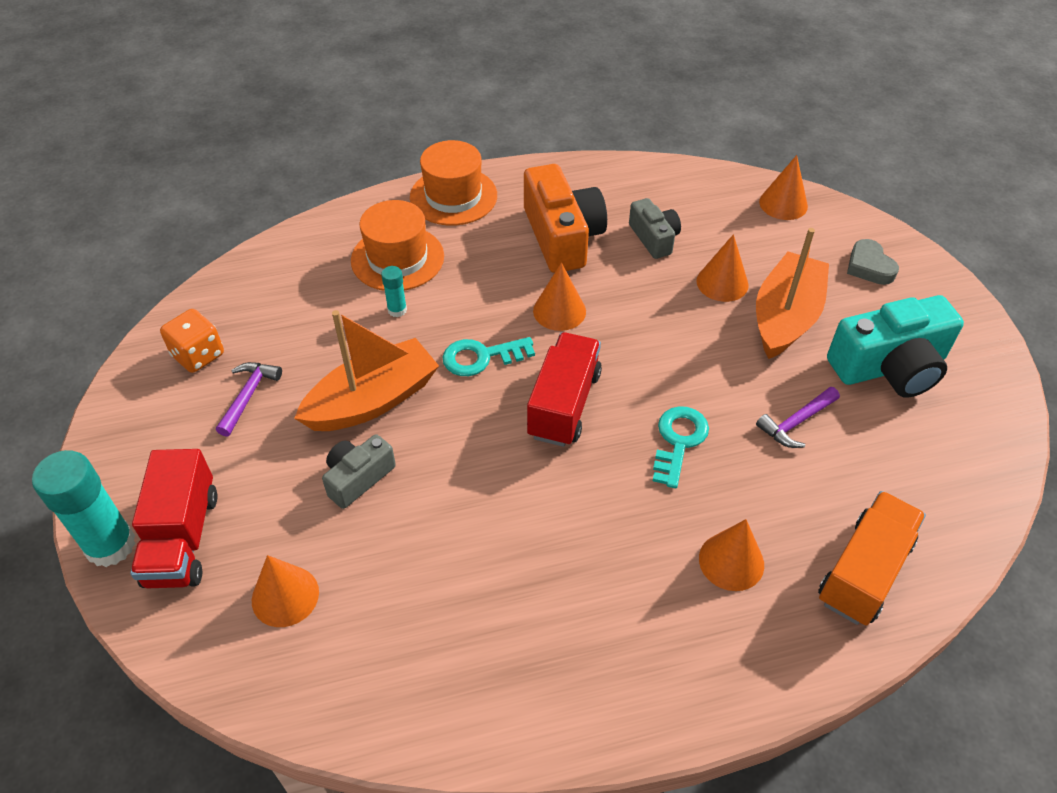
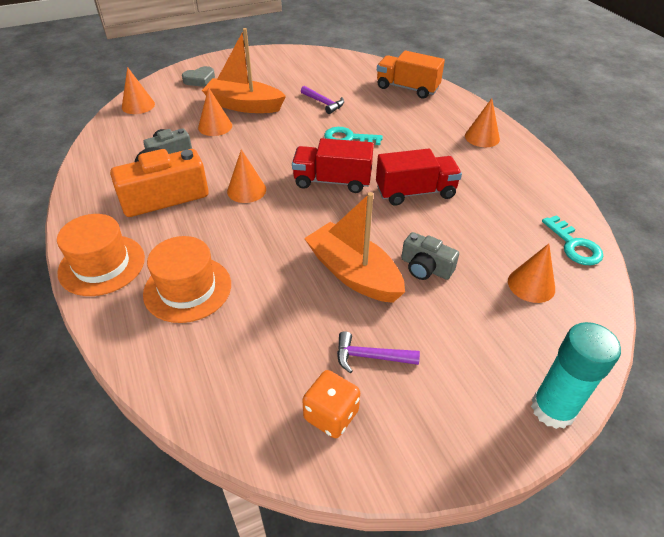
camera: 100 degrees left, 5 degrees down
red truck [130,449,218,588] -> red truck moved to [376,149,462,206]
turquoise glue stick [381,266,407,317] -> none
turquoise key [443,337,535,376] -> turquoise key moved to [542,215,603,265]
orange cone [699,519,764,591] -> orange cone moved to [465,98,500,147]
turquoise camera [827,295,964,398] -> none

